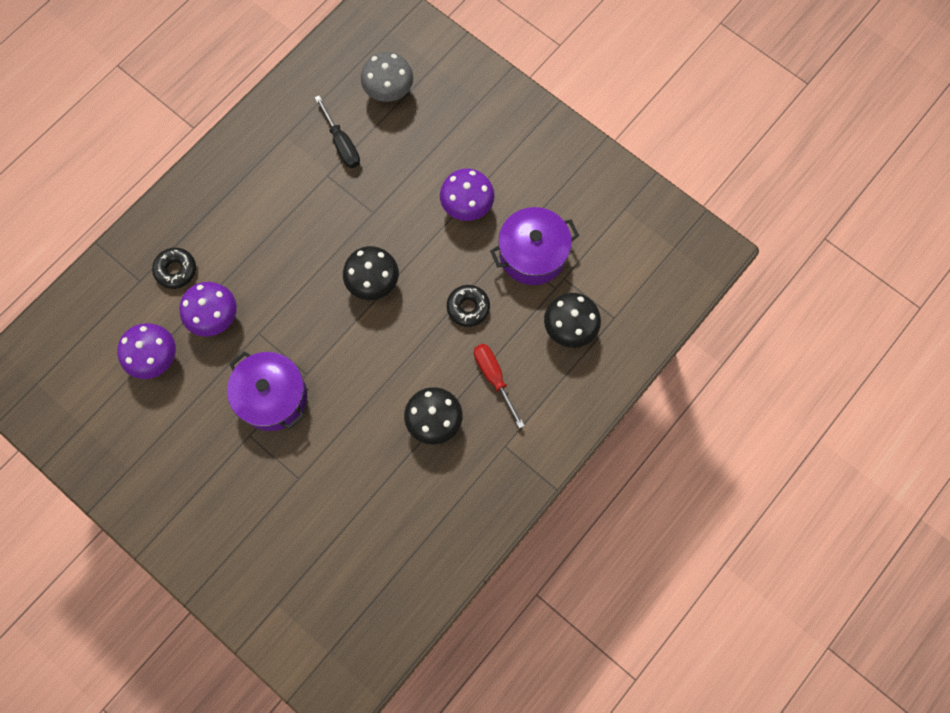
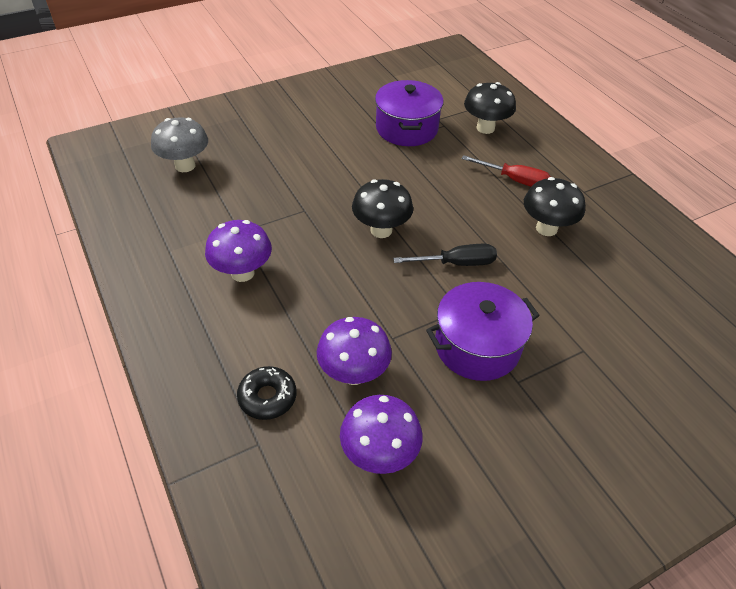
camera: 70 degrees left, 25 degrees down
black screwdriver [314,95,360,168] -> black screwdriver moved to [393,244,497,266]
purple mushroom [440,168,495,221] -> purple mushroom moved to [205,220,272,282]
black donut [447,285,490,327] -> none
red screwdriver [474,344,525,429] -> red screwdriver turned 150 degrees counterclockwise [462,155,551,187]

